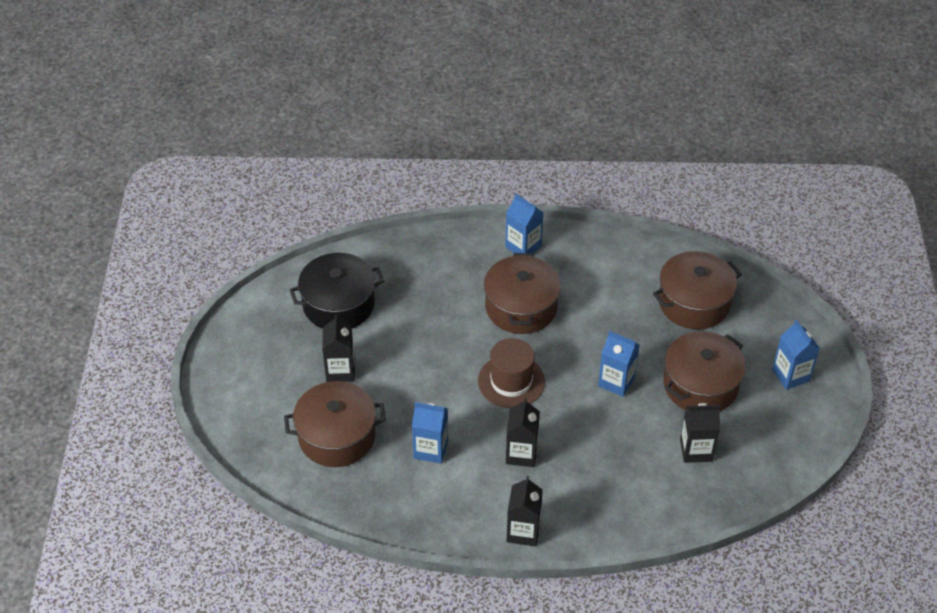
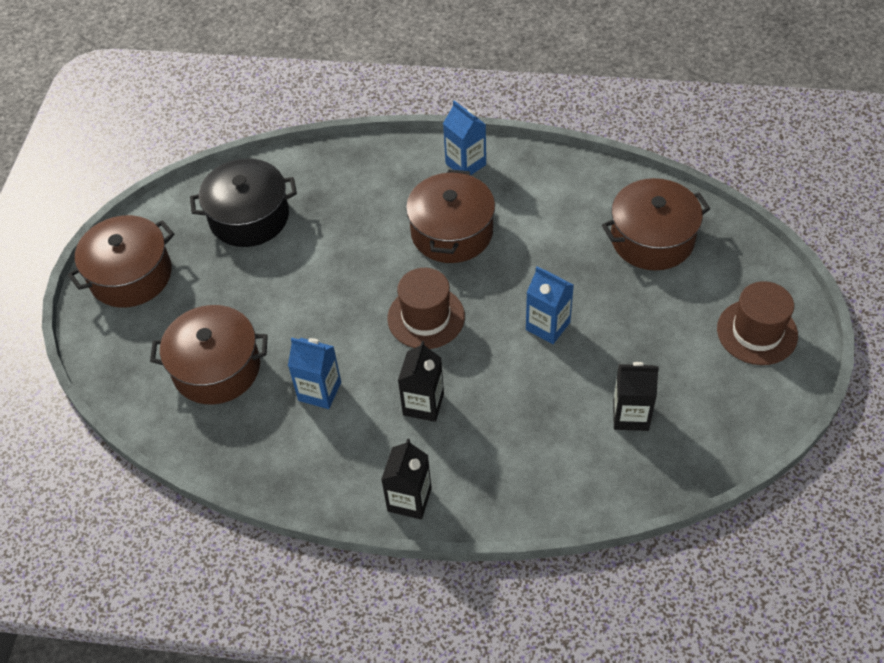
camera: 10 degrees right, 5 degrees up
black carton [322,314,355,382] -> none
brown pot [664,331,746,411] -> brown pot moved to [68,215,174,308]
blue carton [772,320,820,390] -> brown hat [717,281,798,365]

